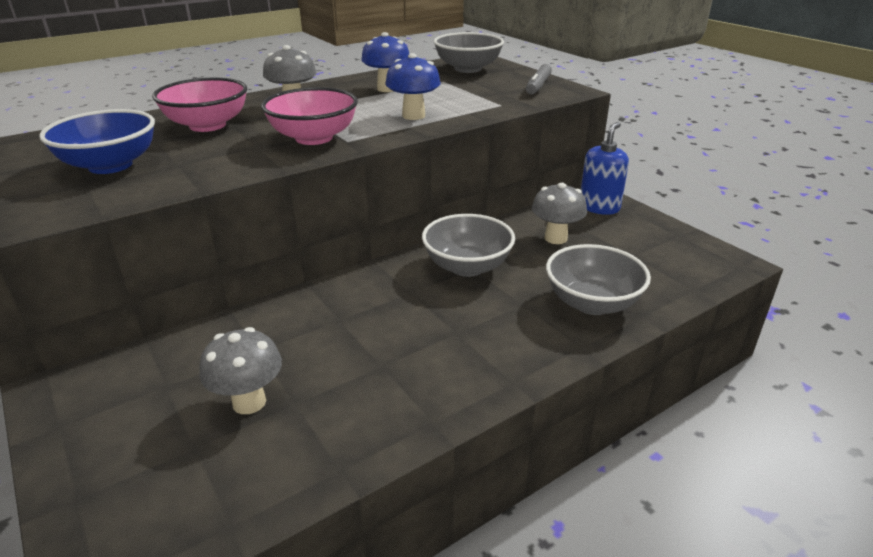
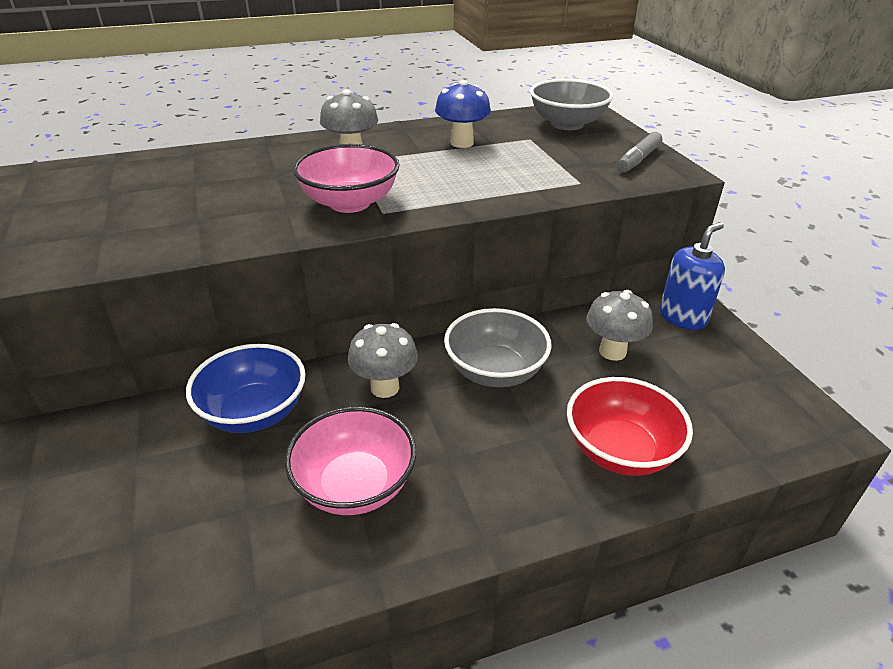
camera: 15 degrees right, 5 degrees up
blue bowl [39,109,155,174] -> blue bowl moved to [186,344,306,433]
pink bowl [152,78,247,132] -> pink bowl moved to [284,407,416,515]
grey mushroom [199,327,282,414] -> grey mushroom moved to [348,323,418,398]
blue mushroom [385,53,441,120] -> none
grey bowl [546,244,651,315] -> red bowl [567,377,693,476]

